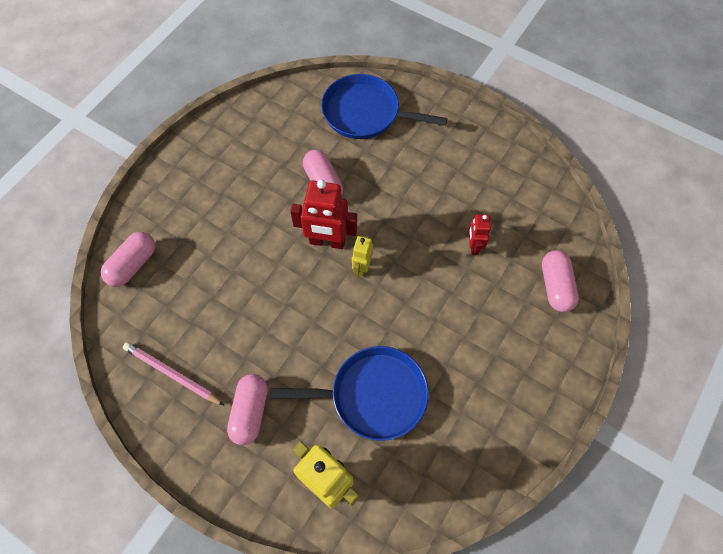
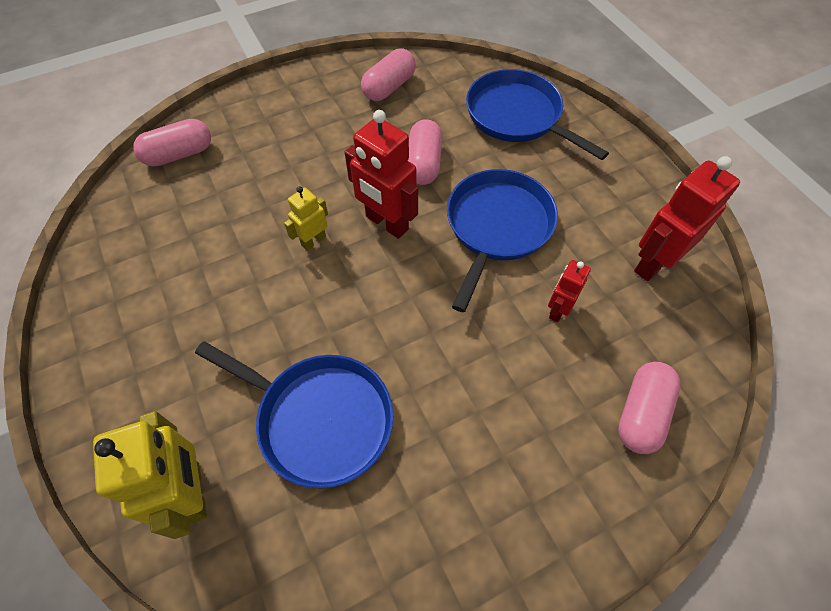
camera: 30 degrees right, 5 degrees down
pink pencil [123,342,225,406] -> none
pink capsule [227,374,268,445] -> pink capsule moved to [361,49,416,101]
yellow robot [352,236,373,277] -> yellow robot moved to [284,186,328,251]
none -> blue pan [447,169,558,312]
none -> red robot [634,156,740,282]

